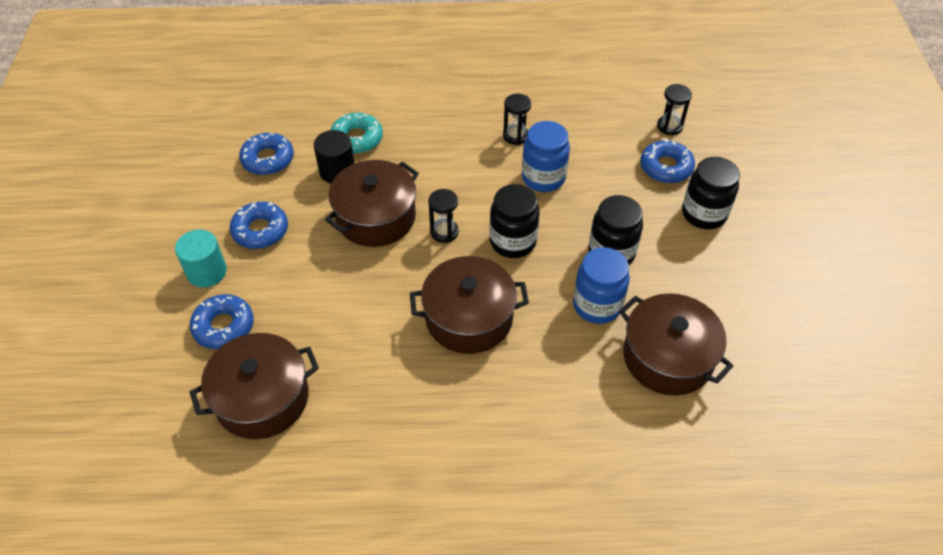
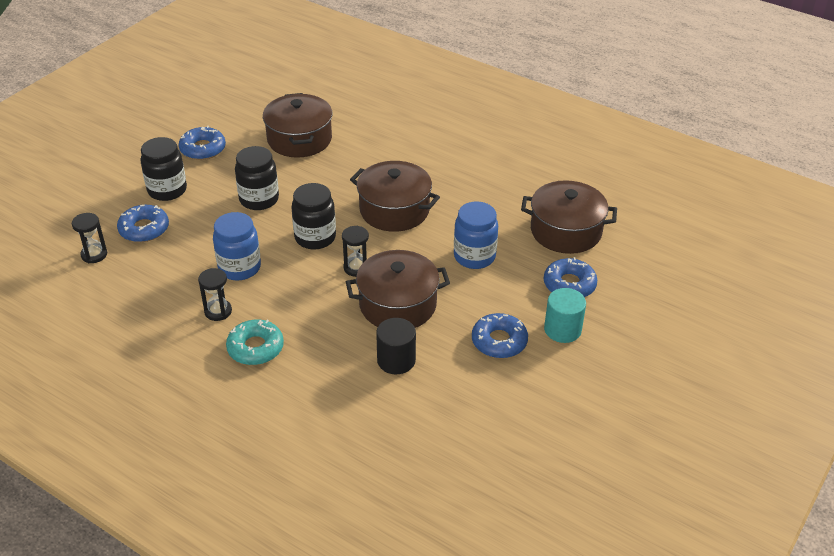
camera: 145 degrees left, 10 degrees down
blue donut [239,133,294,175] -> blue donut moved to [179,126,226,160]
turquoise donut [331,113,383,154] -> turquoise donut moved to [226,320,284,365]
blue jar [573,247,630,324] -> blue jar moved to [454,201,498,269]

